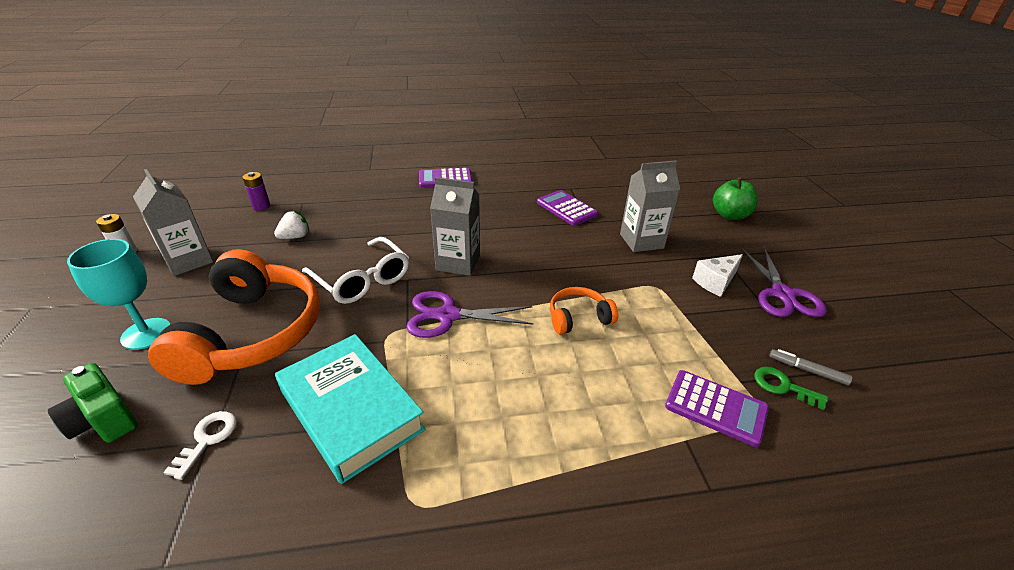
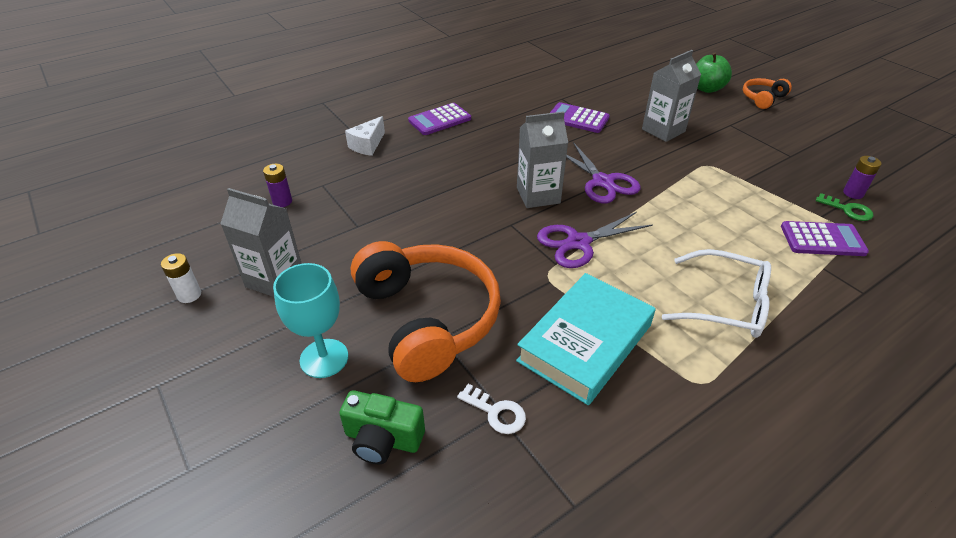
camera: 25 degrees left, 5 degrees up
white key [163,411,237,480] -> white key turned 135 degrees clockwise [457,384,526,434]
white strawberry [274,210,309,239] -> none
turquoise book [275,334,426,484] -> turquoise book turned 75 degrees counterclockwise [516,273,656,405]
white glasses [302,237,409,304] -> white glasses moved to [662,249,771,338]
orange headphones [550,287,618,335] -> orange headphones moved to [743,78,792,109]
white cheese [692,254,743,297] -> white cheese moved to [345,116,385,156]
purple scissors [741,247,827,317] -> purple scissors moved to [566,142,641,203]
green key [754,367,828,410] -> green key turned 150 degrees counterclockwise [816,193,873,221]
grey marker [769,349,853,385] -> purple battery [843,156,881,199]

